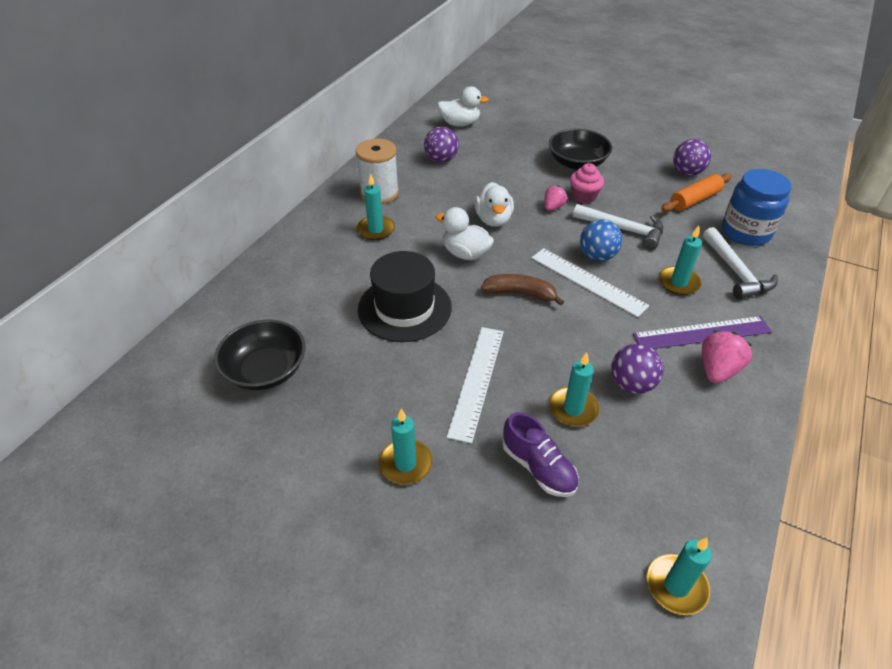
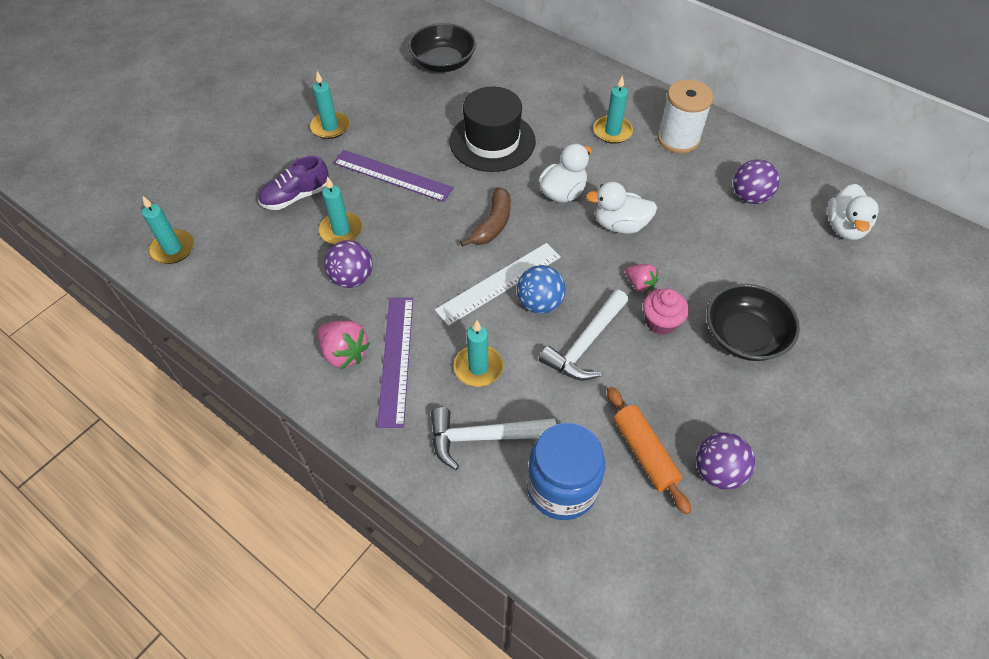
camera: 100 degrees right, 10 degrees up
white ruler [446,327,504,444] -> purple ruler [333,150,454,202]

